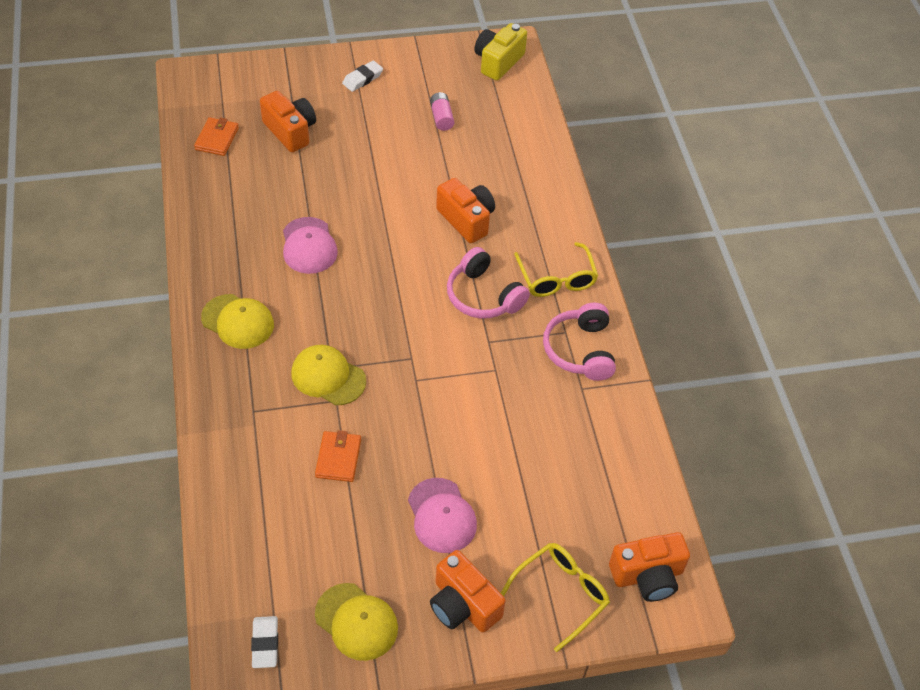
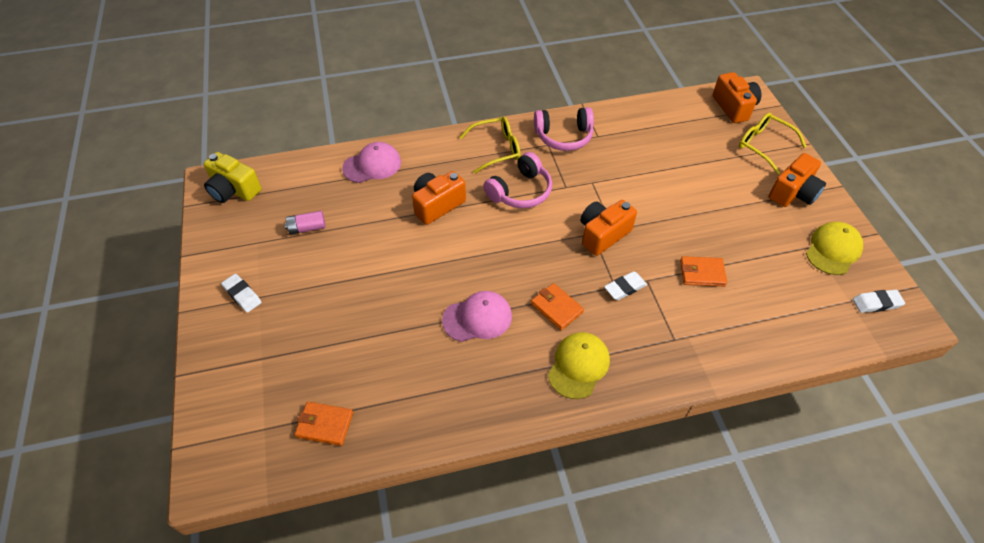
camera: 90 degrees left, 0 degrees up
orange camera [260,91,316,152] -> orange camera moved to [580,200,637,256]
yellow cap [291,345,366,405] -> white eraser [604,271,647,300]
pink cap [408,478,477,553] -> pink cap moved to [342,142,401,183]
none -> orange wallet [531,283,584,330]

